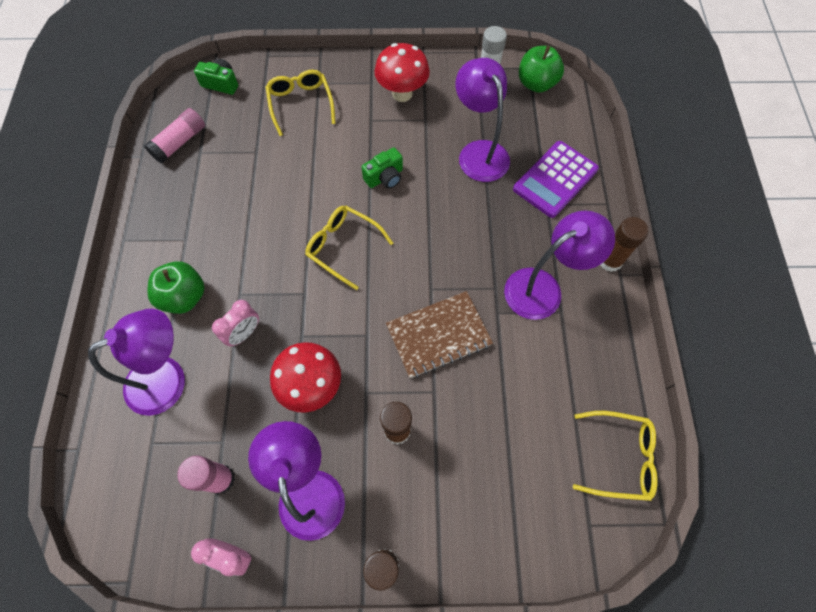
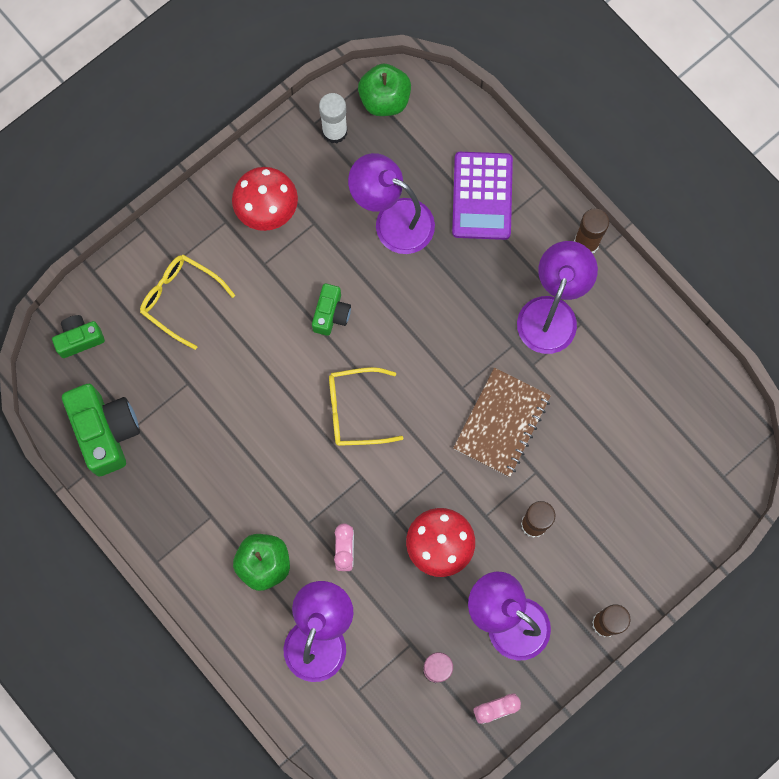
camera: 40 degrees left, 10 degrees up
pink glue stick [144,108,205,164] -> green camera [62,384,140,476]
yellow glasses [573,411,658,501] -> none

